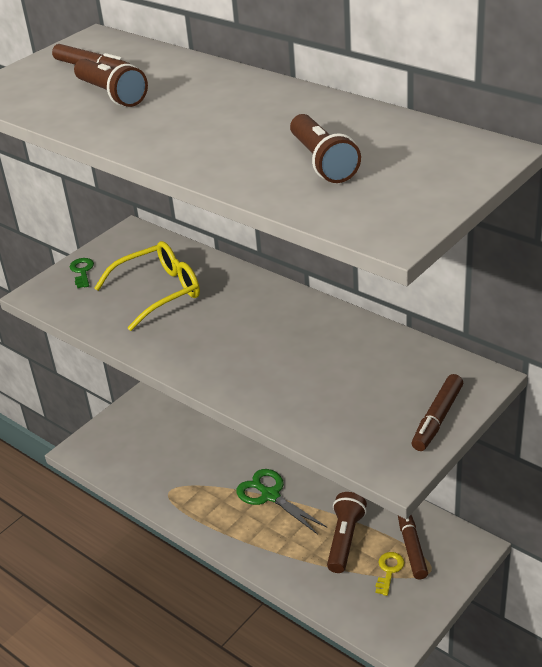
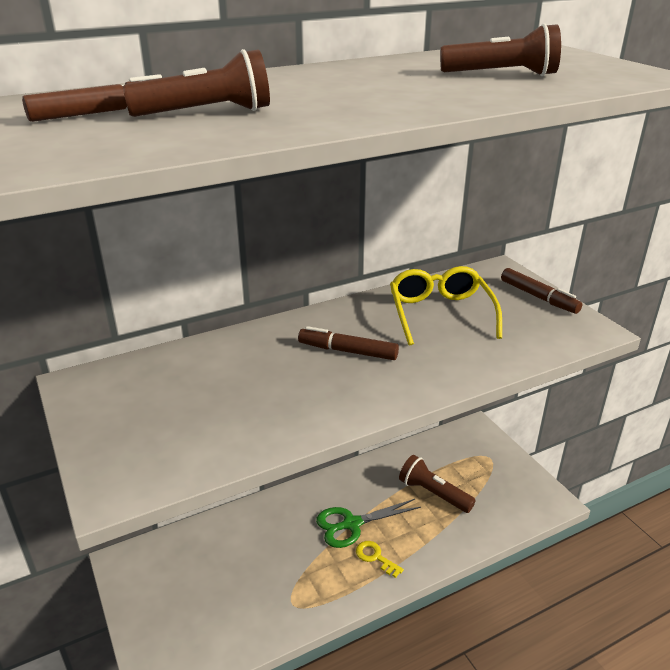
camera: 70 degrees left, 5 degrees down
green key [70,258,94,288] -> none
yellow glasses [94,241,200,331] -> yellow glasses moved to [390,266,502,346]
yellow key [375,552,405,596] -> yellow key moved to [356,541,404,578]
brown marker [398,515,428,579] -> brown marker moved to [298,326,399,360]

